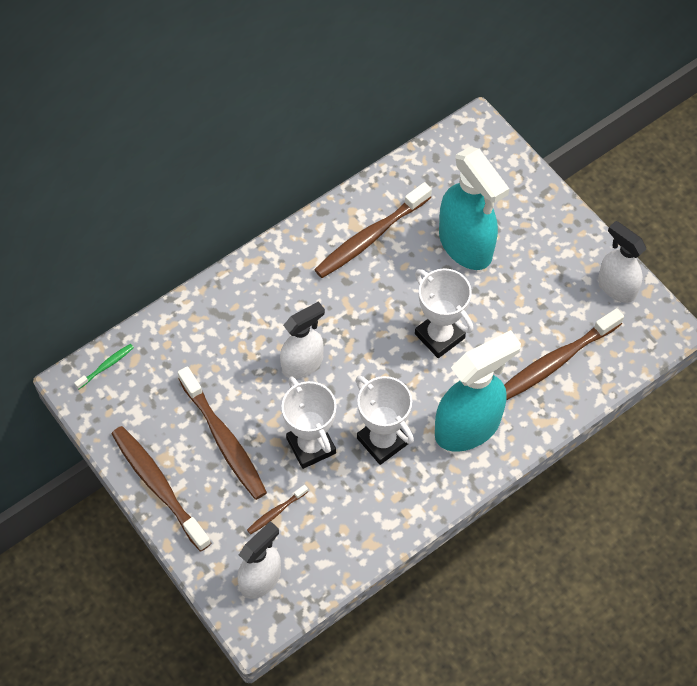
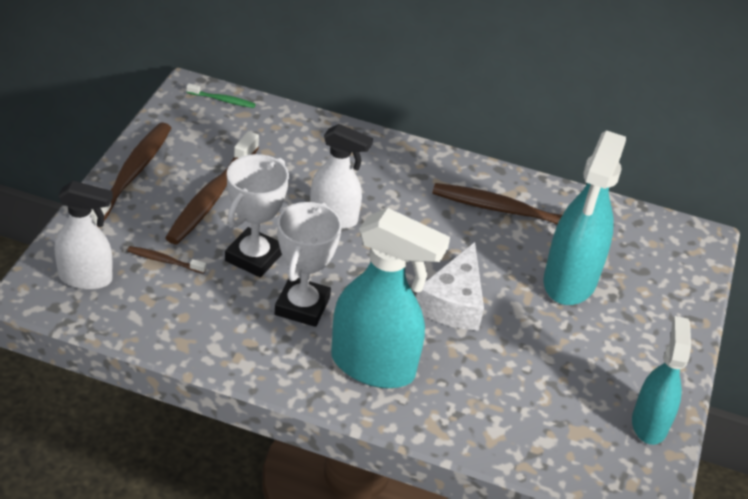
camera: 50 degrees right, 20 degrees down
white trophy [415,268,474,358] -> white cheese [416,242,484,331]
brown toothbrush [504,308,624,400] -> none
white spray bottle [598,221,646,303] -> turquoise spray bottle [632,316,691,445]

